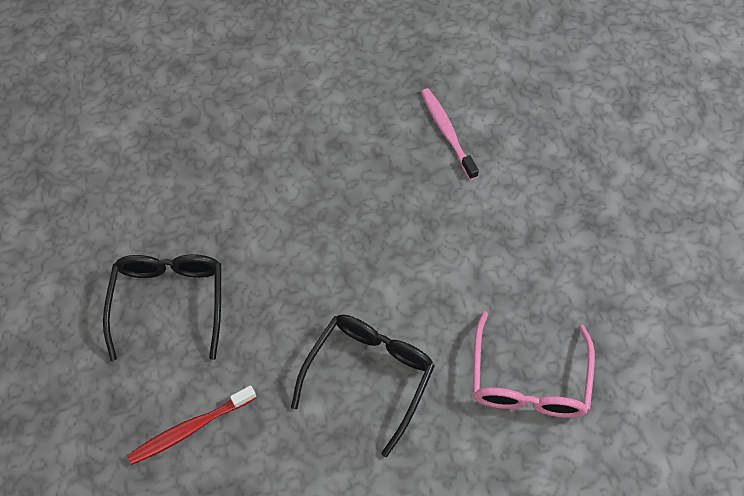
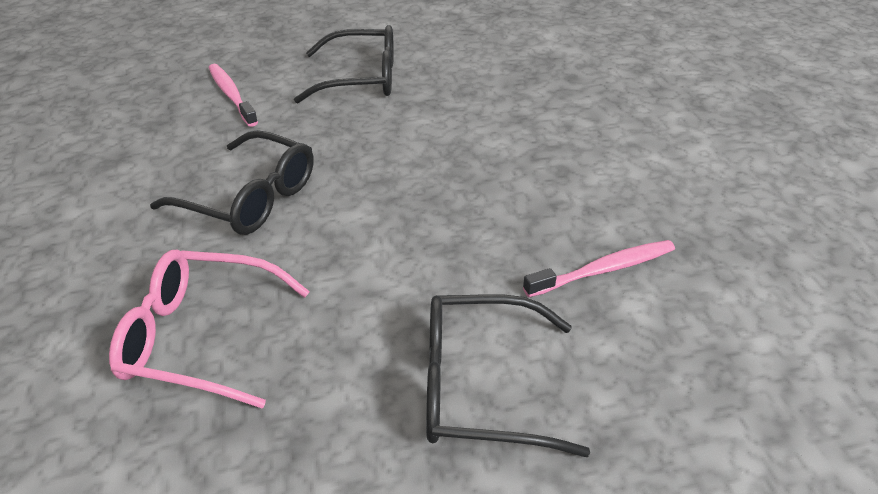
camera: 90 degrees right, 20 degrees down
red toothbrush [127,385,256,465] -> pink toothbrush [208,64,258,127]
none -> black glasses [426,294,590,457]

